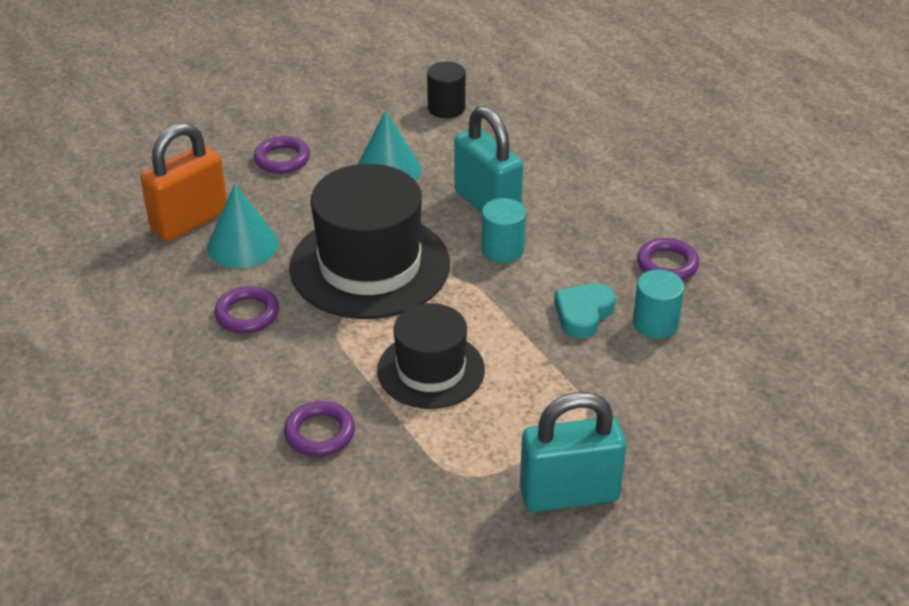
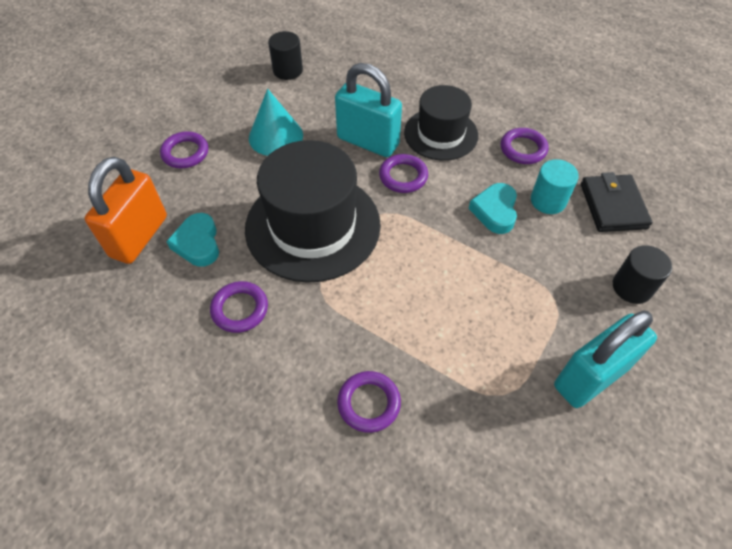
camera: 25 degrees left, 15 degrees up
turquoise cone [207,184,279,268] -> turquoise heart [166,213,219,267]
black hat [377,303,485,409] -> black hat moved to [404,85,478,161]
turquoise cylinder [481,198,526,263] -> purple ring [379,154,428,193]
none -> black wallet [581,172,652,232]
none -> black cylinder [613,245,672,304]

